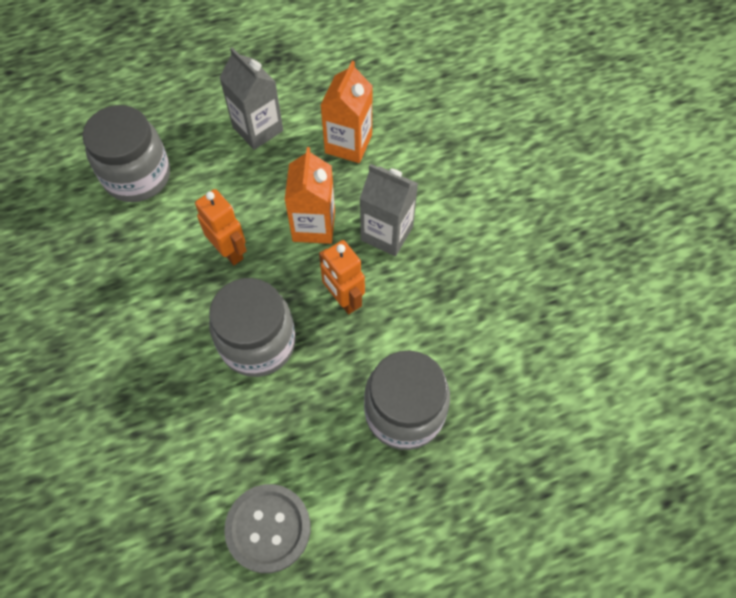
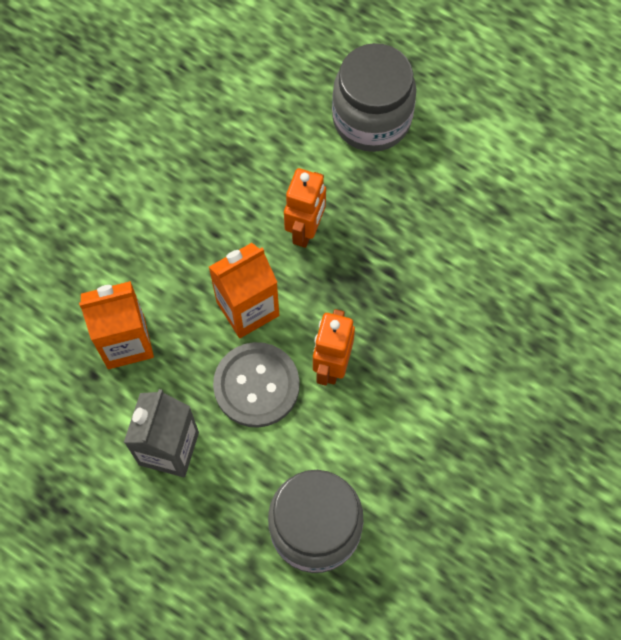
camera: 125 degrees left, 5 degrees up
grey jar [209,278,296,377] -> none
grey button [224,484,311,573] -> grey button moved to [213,342,300,428]
grey carton [360,164,418,256] -> none

